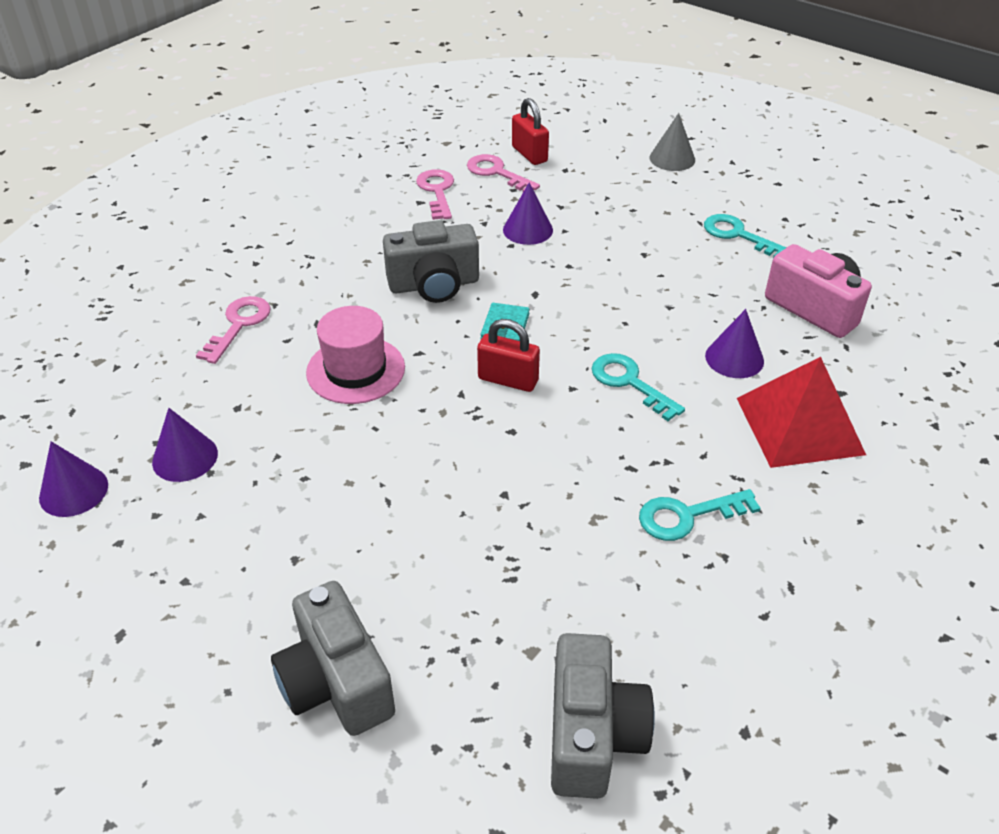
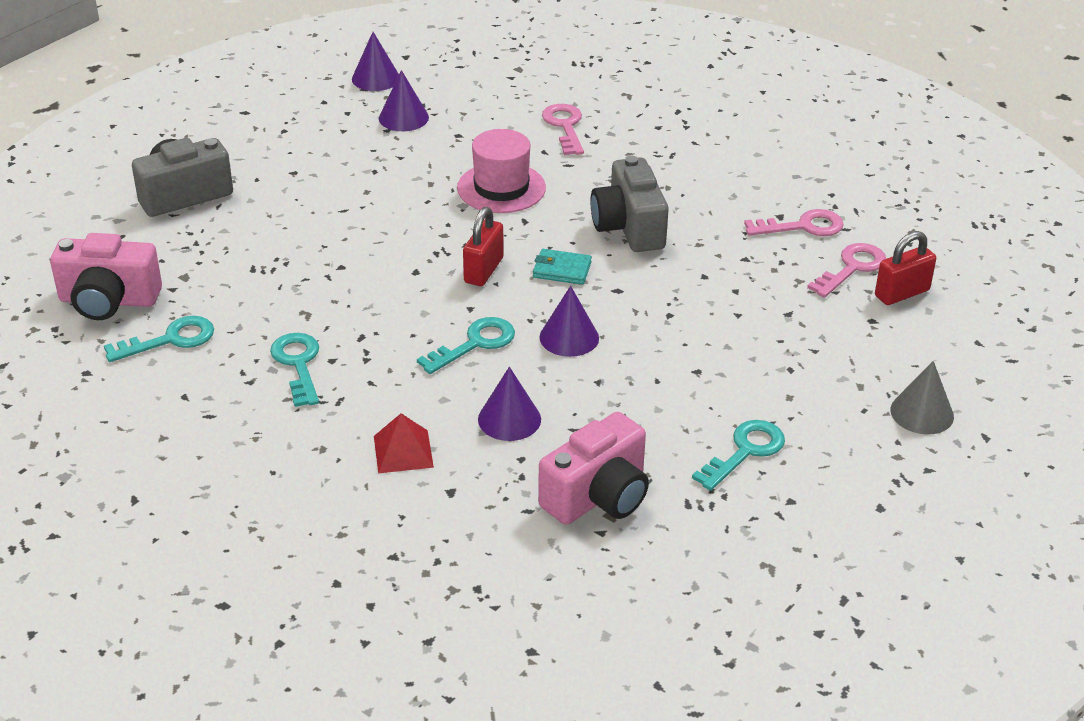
camera: 90 degrees right, 5 degrees down
pink key [196,296,271,364] -> pink key turned 120 degrees counterclockwise [542,104,584,155]
purple cone [503,182,553,245] -> purple cone moved to [539,286,599,357]
grey camera [551,633,655,799] -> pink camera [50,233,162,320]
red pyramid [737,357,866,468] -> red pyramid [374,413,434,473], size x0.54
none -> turquoise key [104,316,214,362]

